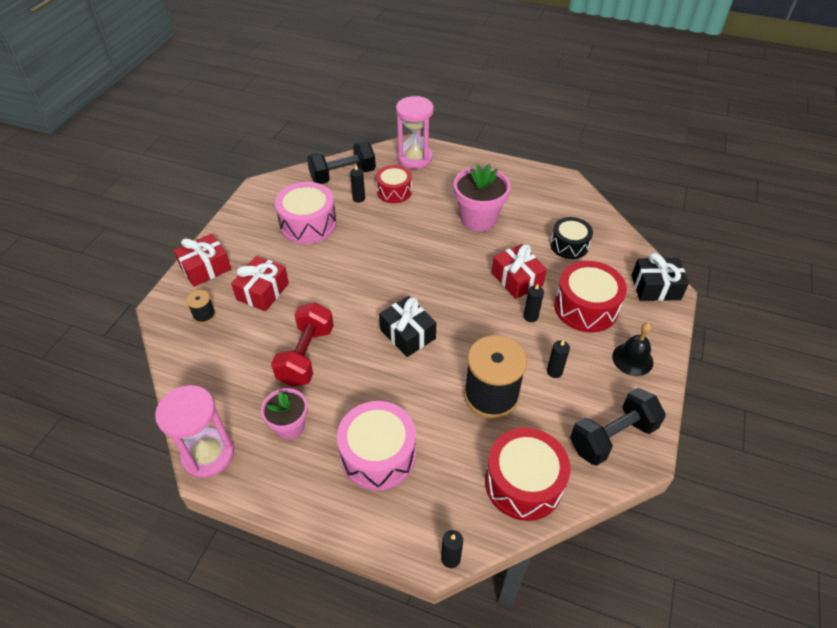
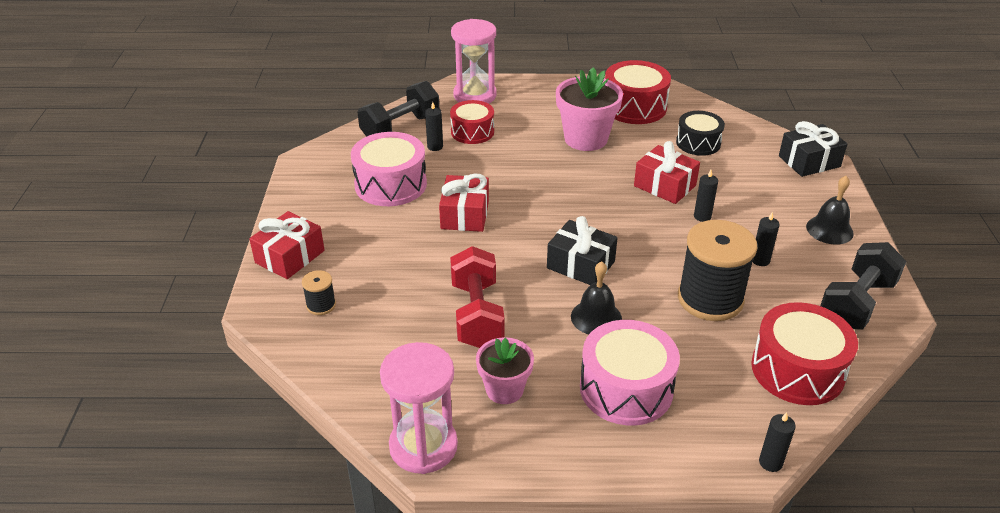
camera: 20 degrees left, 10 degrees down
red gift [231,256,289,311] -> red gift moved to [439,173,489,232]
red drum [554,261,627,333] -> red drum moved to [605,60,671,124]
none -> black bell [571,261,622,335]

